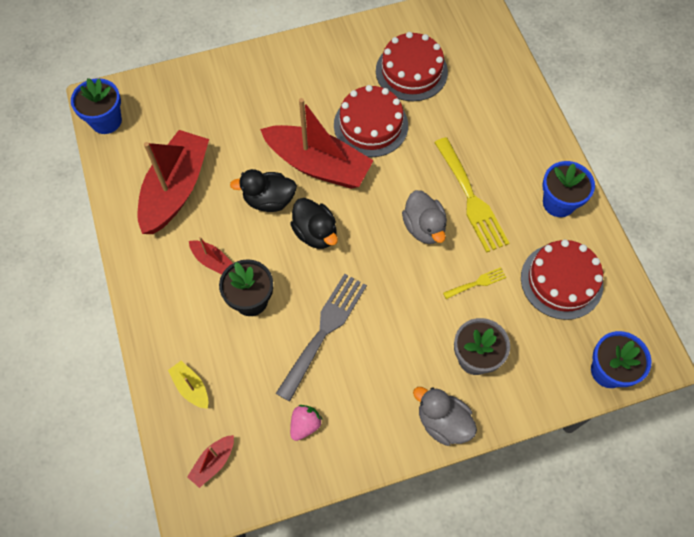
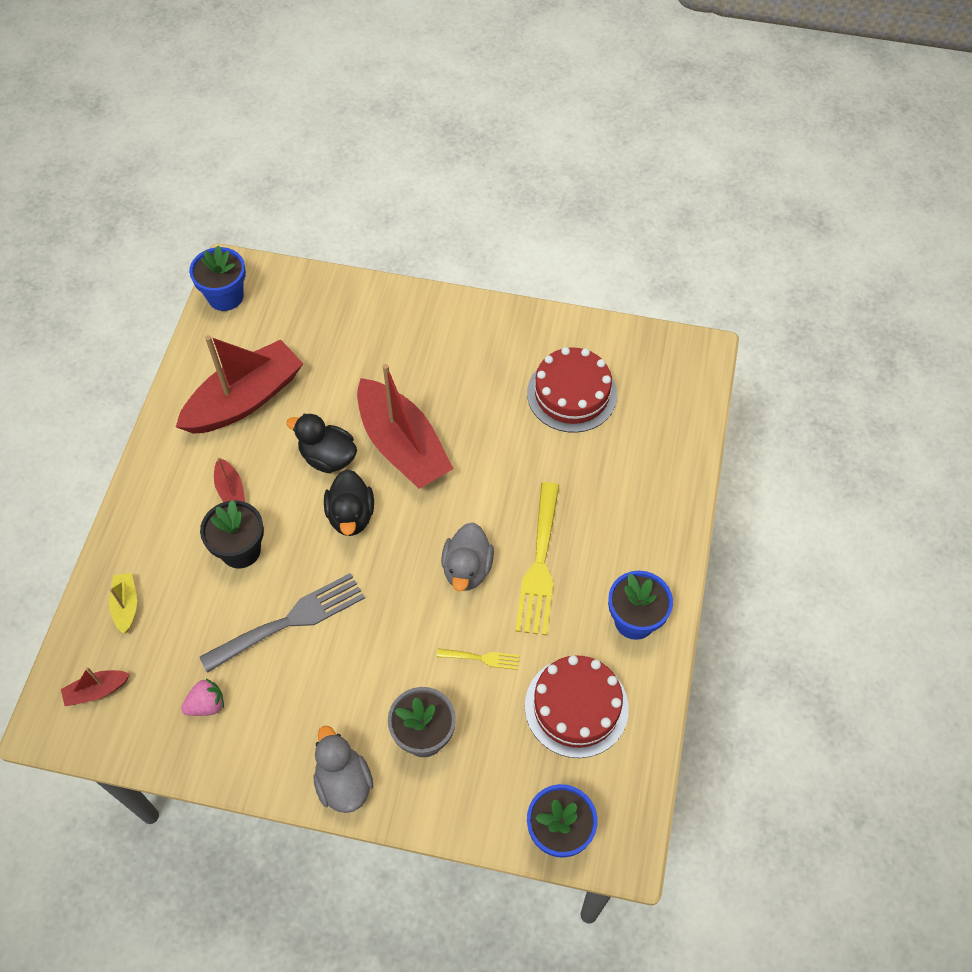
camera: 30 degrees right, 5 degrees down
red cake [334,85,408,157] -> none

